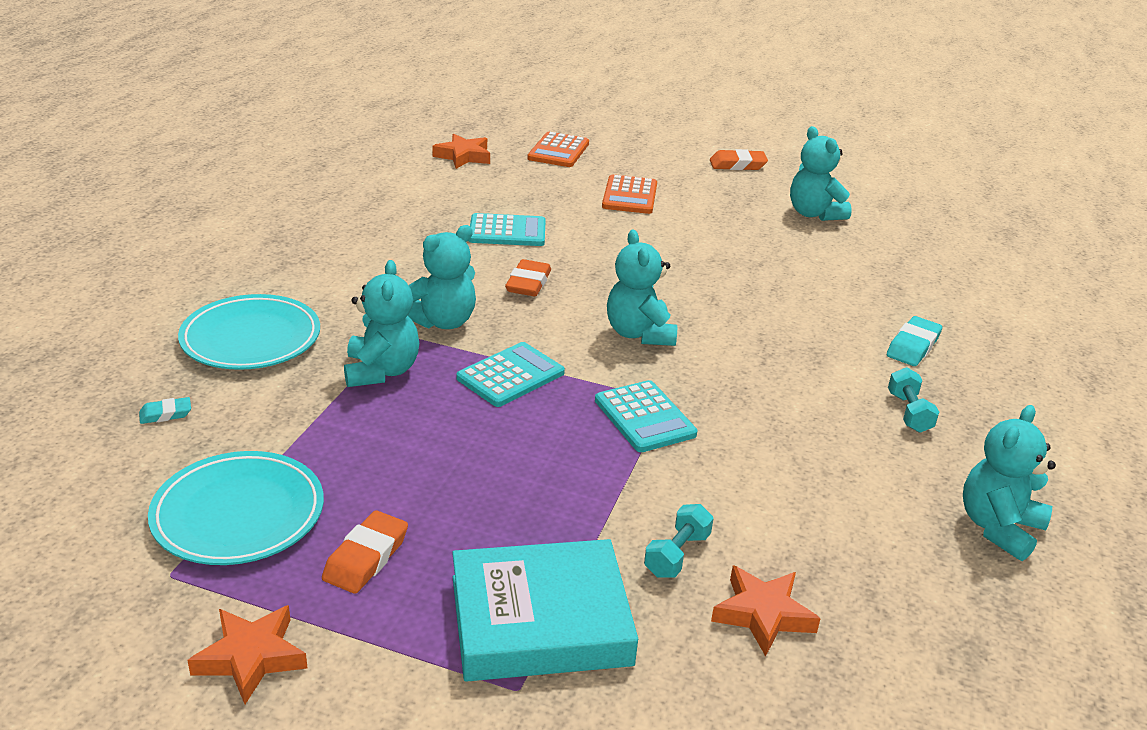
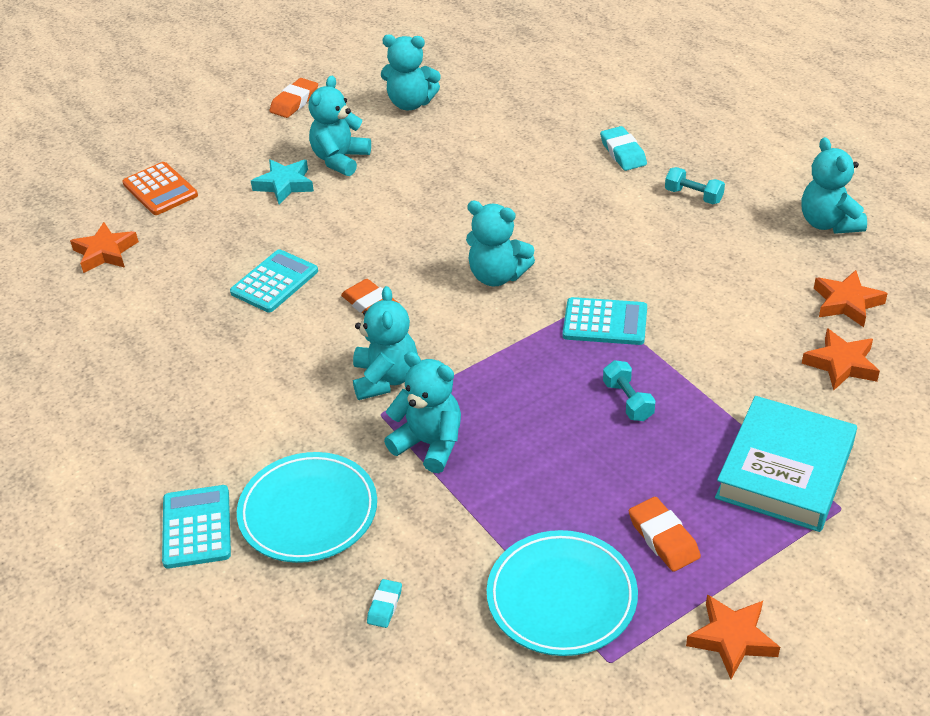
camera: 50 degrees left, 10 degrees up
turquoise calculator [457,342,565,407] -> turquoise calculator moved to [162,485,231,569]
orange calculator [602,174,657,214] -> turquoise star [251,159,314,205]
turquoise dumbbell [644,504,714,578] -> turquoise dumbbell moved to [603,360,656,421]
none -> turquoise teddy bear [309,76,371,176]
none -> orange star [814,270,888,327]

